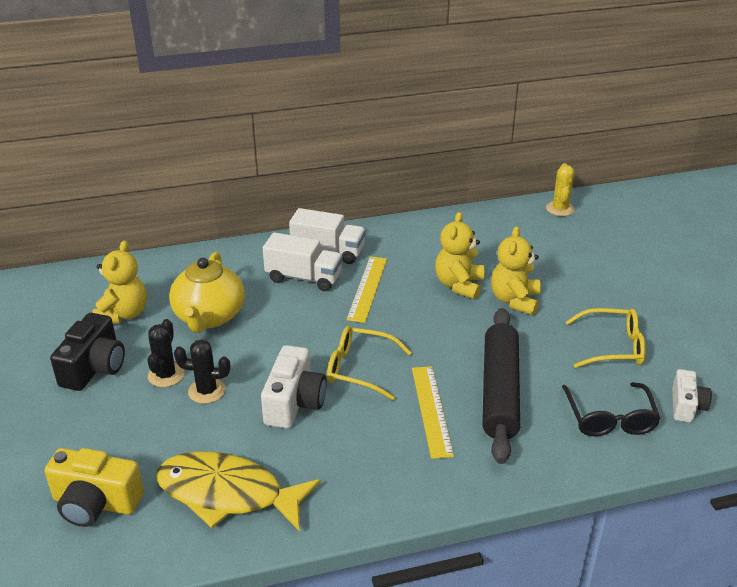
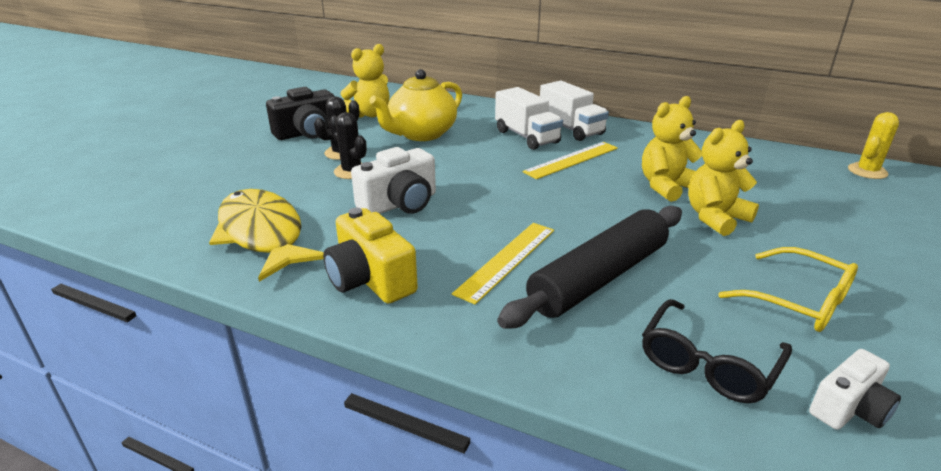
camera: 40 degrees right, 5 degrees down
yellow camera [44,448,144,527] -> yellow camera moved to [323,208,418,304]
yellow glasses [327,326,412,400] -> none

